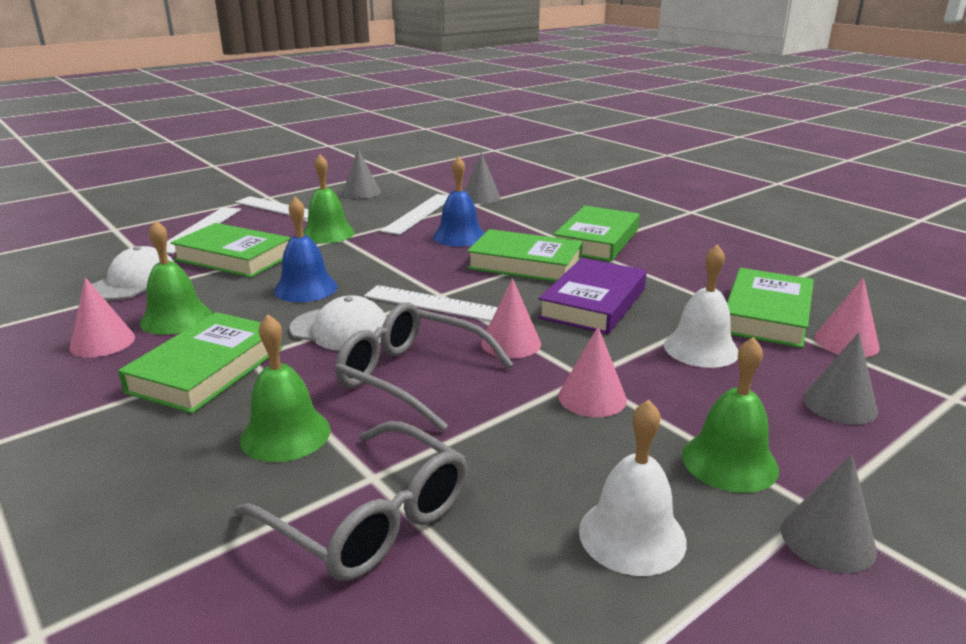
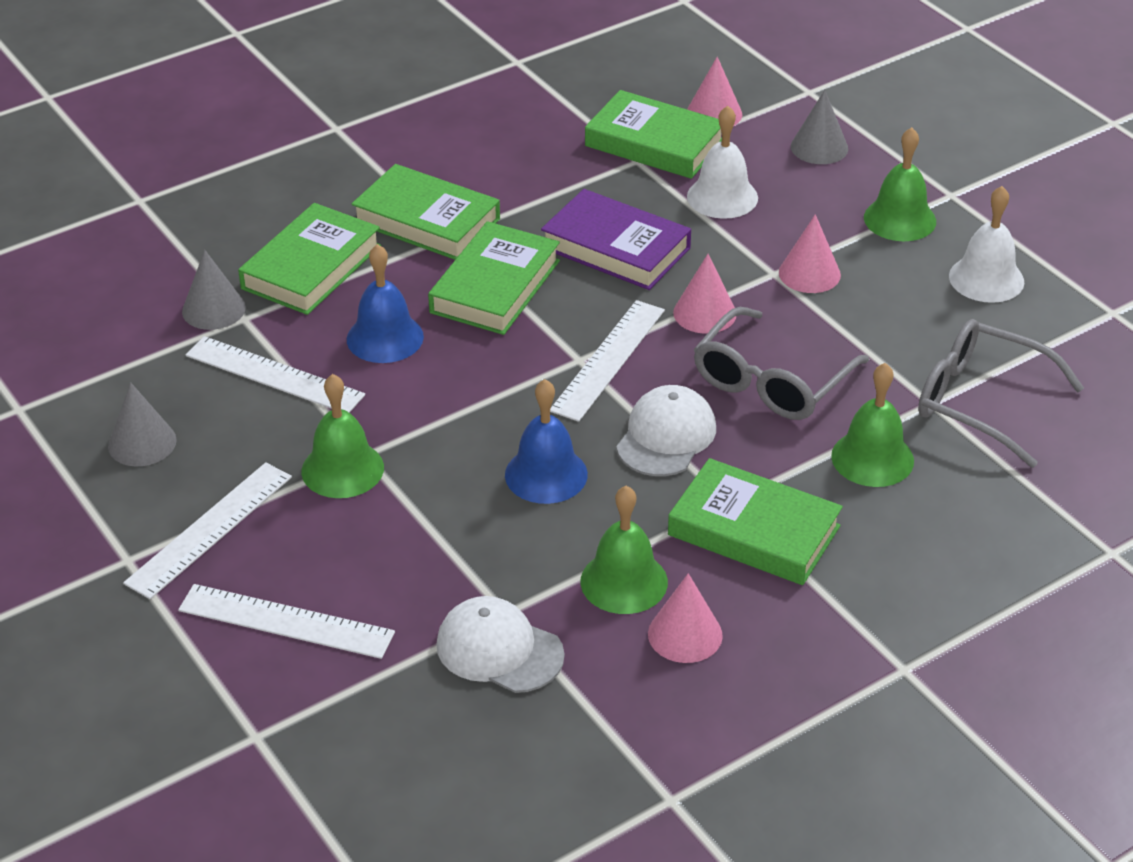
camera: 85 degrees left, 15 degrees up
green book [170,223,291,278] -> green book moved to [238,203,381,315]
grey glasses [235,421,468,581] -> grey glasses turned 105 degrees counterclockwise [918,319,1084,468]
grey cone [781,454,877,573] -> none

